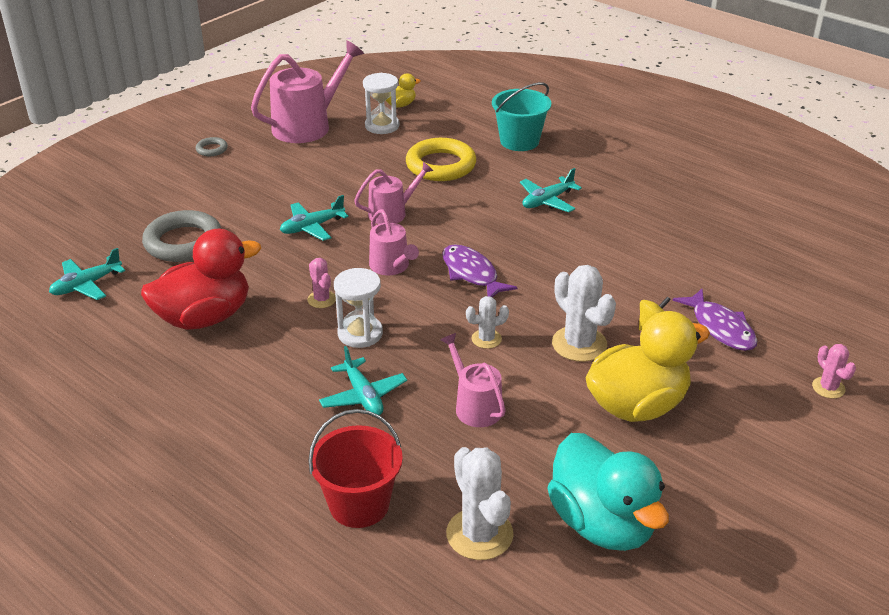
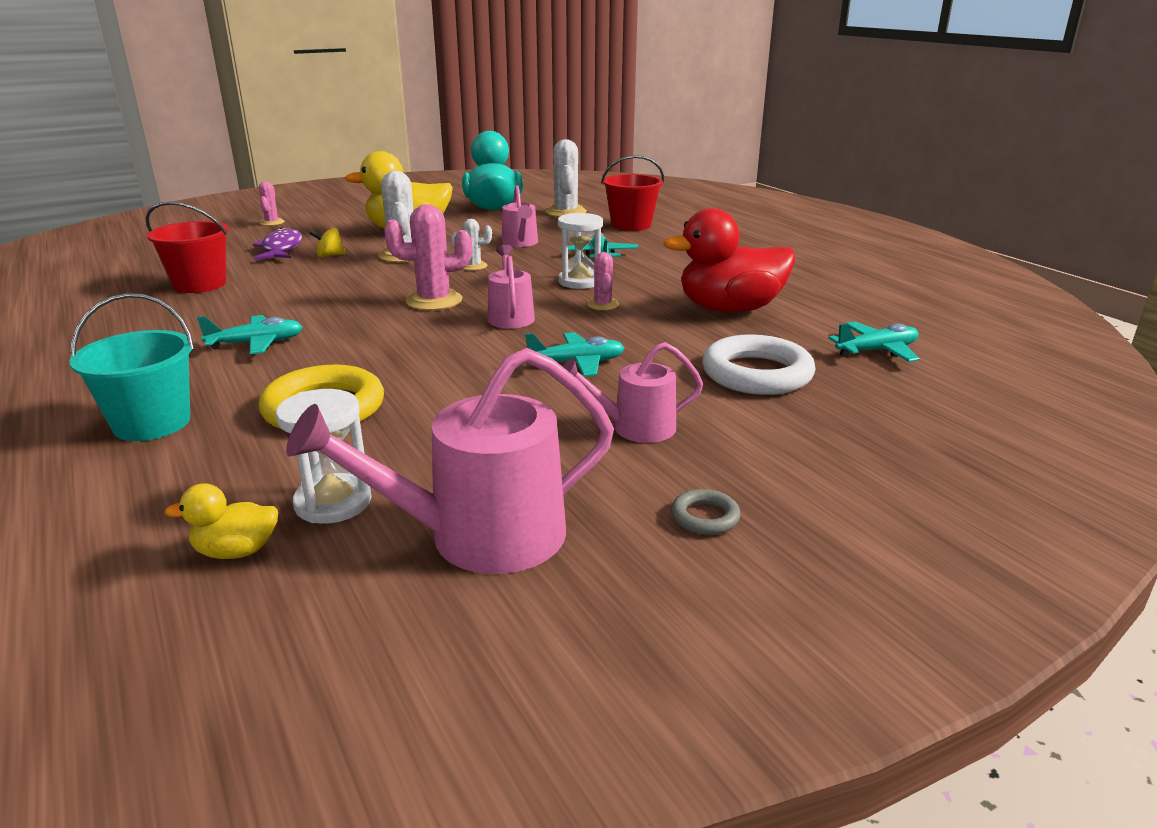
camera: 160 degrees left, 10 degrees down
grey ring [142,210,222,262] -> white ring [702,334,815,395]
pink watering can [354,161,434,224] -> pink watering can moved to [563,342,703,443]
purple fish [442,244,518,298] -> pink cactus [384,204,472,310]
none -> red bucket [145,201,229,293]

